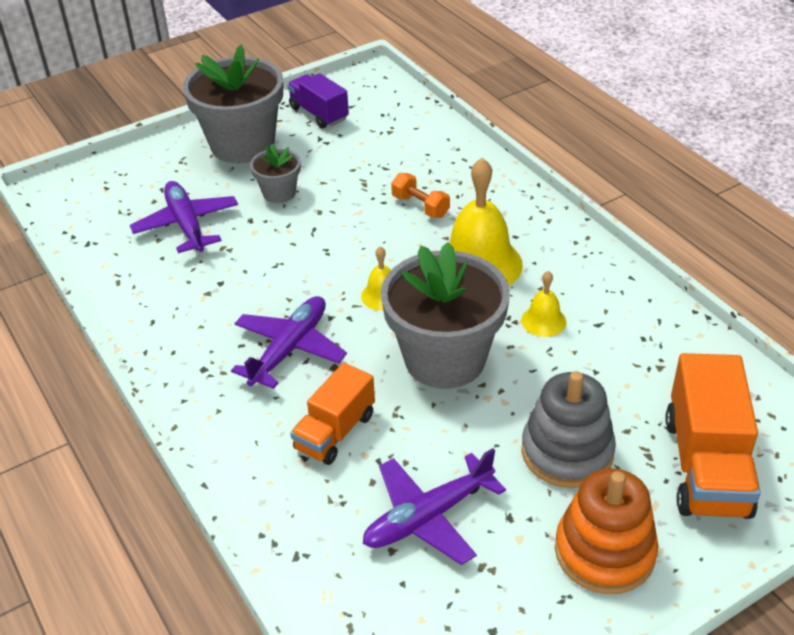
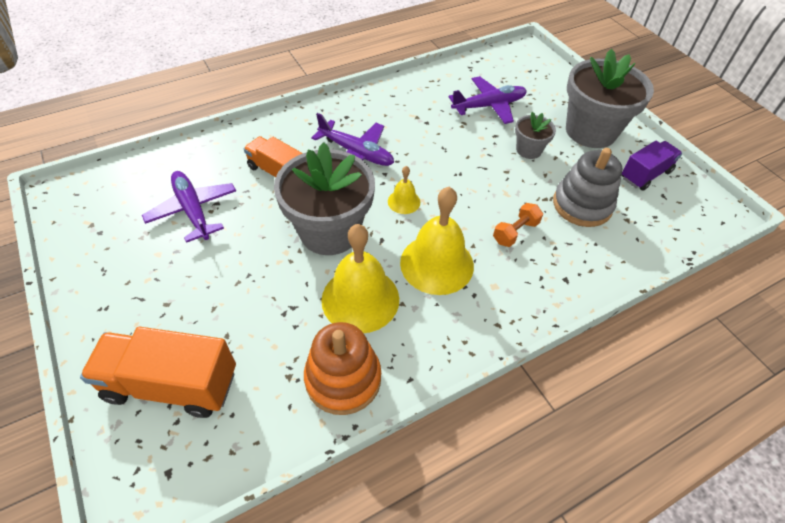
camera: 90 degrees right, 10 degrees up
yellow bell [521,271,567,337] -> yellow bell [321,224,399,333], size x2.05
grey stacking toy [521,371,616,488] -> grey stacking toy moved to [553,148,623,227]
orange stacking toy [555,468,658,594] -> orange stacking toy moved to [304,322,381,415]

